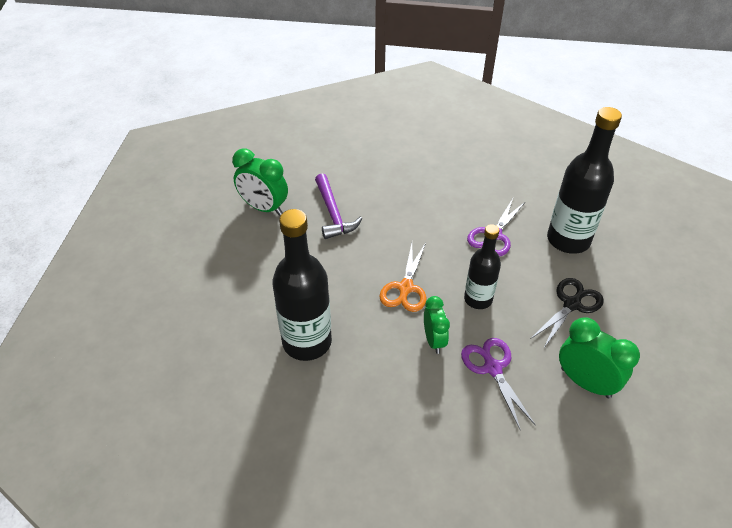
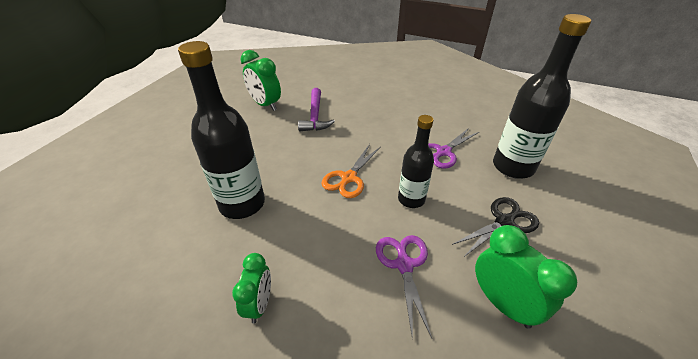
camera: 15 degrees right, 5 degrees down
green clock [424,296,450,354] -> green clock moved to [232,253,271,323]

